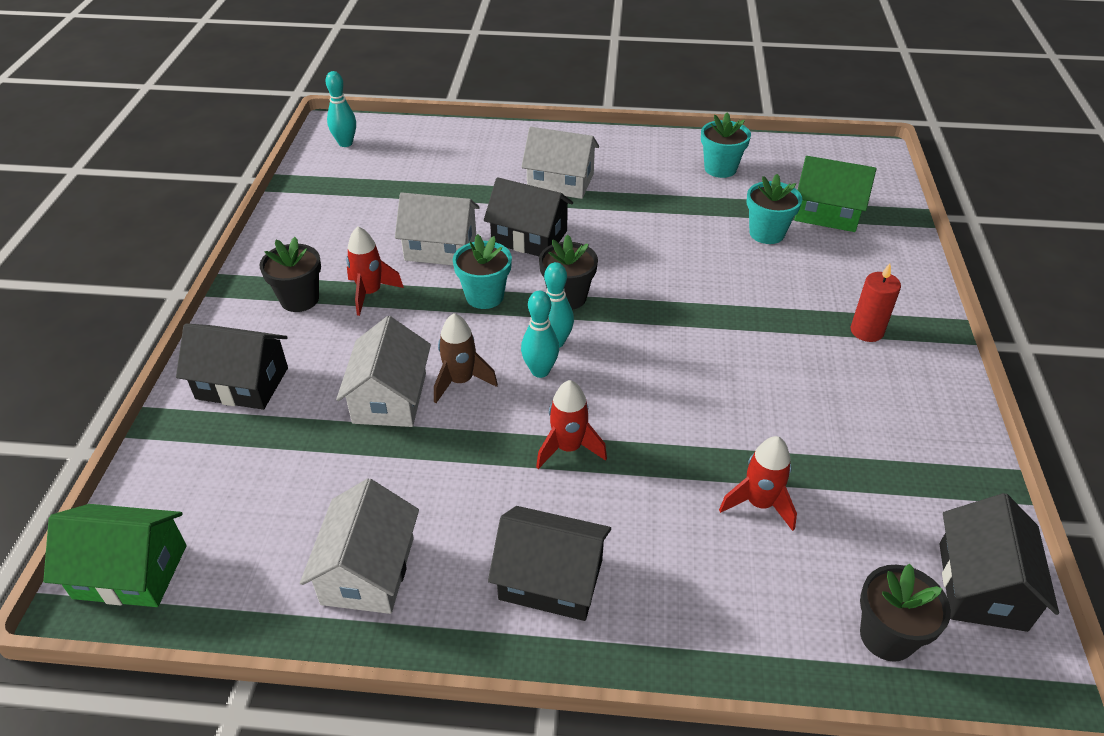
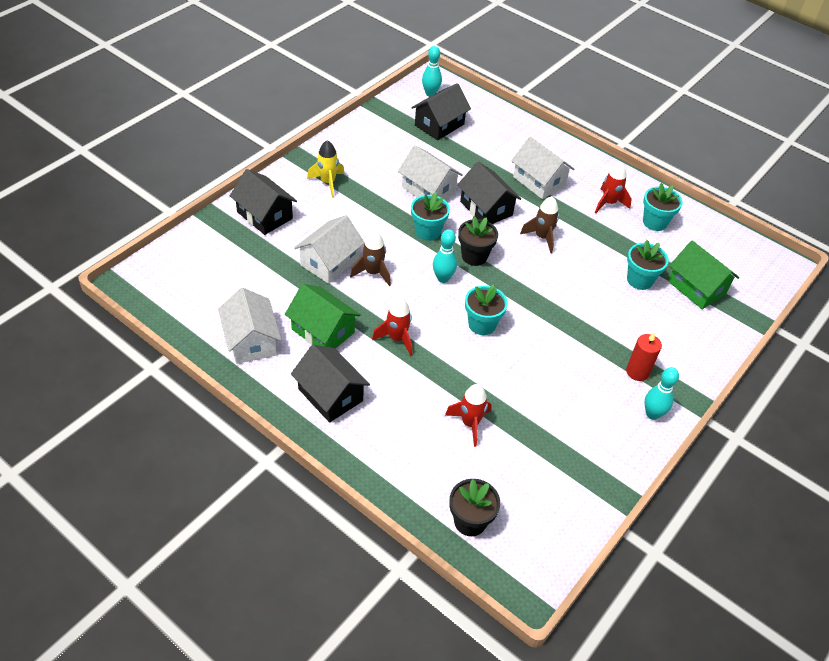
camera: 30 degrees right, 5 degrees up
green house [43,504,187,607] -> green house moved to [285,284,361,349]
black flower pot [260,237,321,312] -> yellow rocket [307,140,344,197]
white house [300,478,419,614] -> white house turned 60 degrees counterclockwise [218,288,281,364]
red rocket [346,226,404,316] -> red rocket moved to [595,162,632,213]
turquoise bowling pin [521,291,559,378] -> turquoise bowling pin moved to [645,367,679,420]
black house [940,493,1059,632] -> black house moved to [411,83,471,140]
none -> turquoise flower pot [465,284,508,335]
none -> brown rocket [520,196,559,253]

